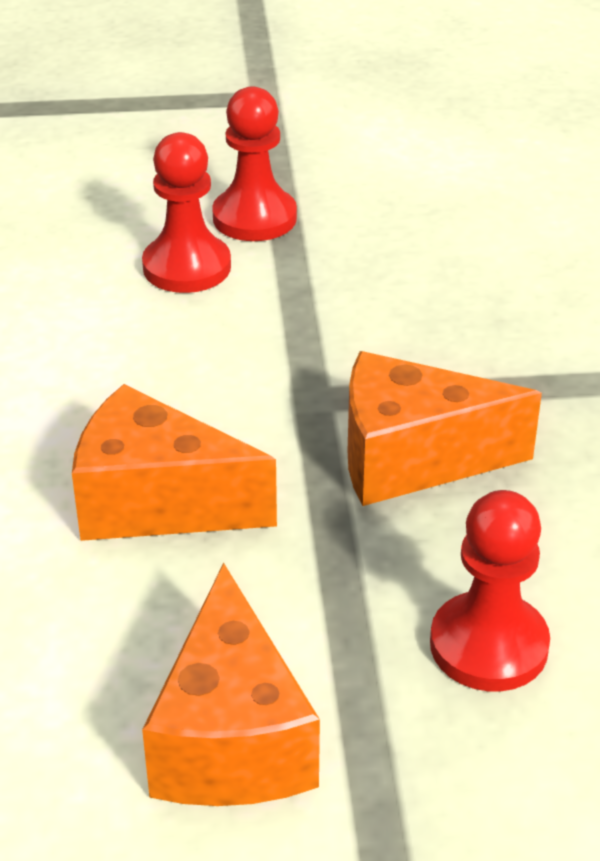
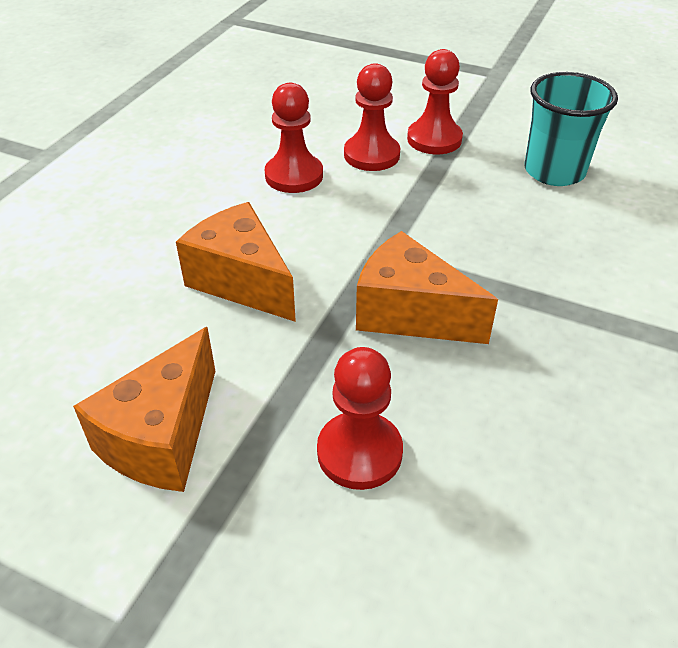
camera: 30 degrees right, 5 degrees up
none -> red pawn [265,83,323,193]
none -> turquoise cup [525,72,618,186]

